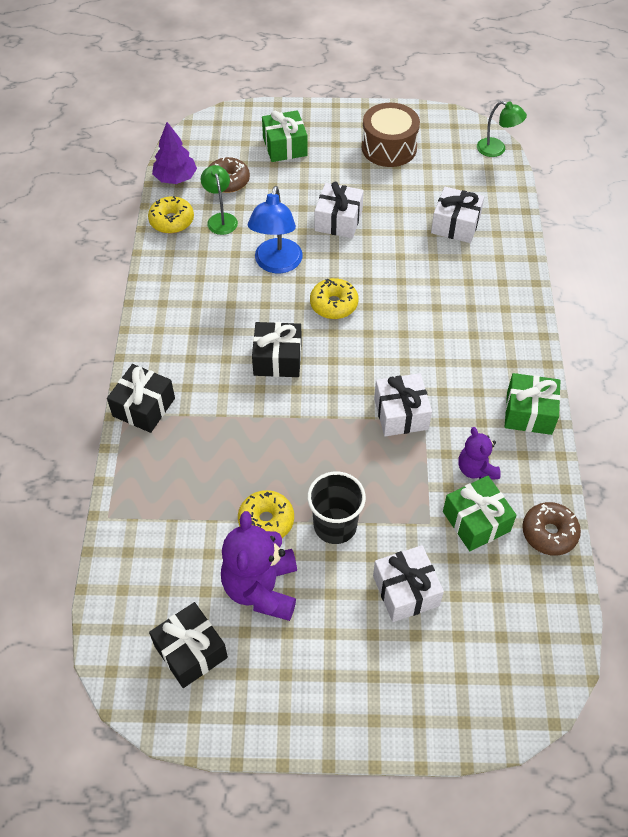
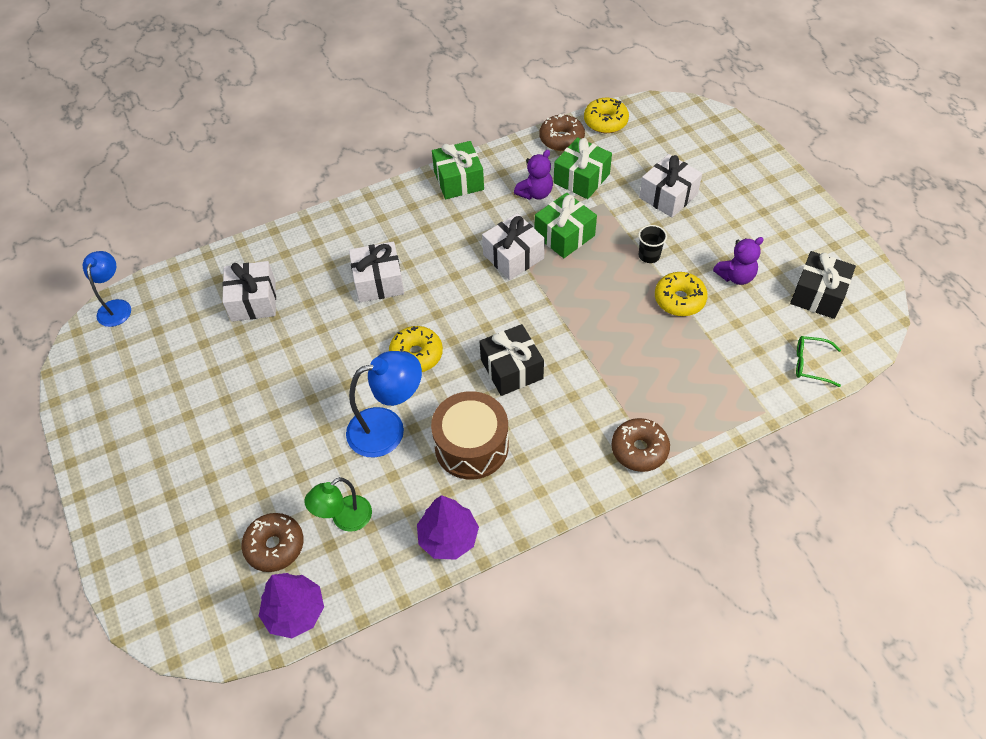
camera: 115 degrees left, 0 degrees up
black gift [107,364,175,433] -> brown donut [611,418,670,472]
yellow donut [148,196,194,233] -> yellow donut moved to [584,98,629,133]
purple teddy bear [221,511,297,621] -> purple teddy bear [713,237,764,285], size x0.58
green gift [262,110,308,162] -> green gift moved to [535,192,597,258]
black cup [307,471,366,544] -> black cup [638,225,667,263], size x0.57
white gift [315,182,364,238] -> white gift moved to [349,242,404,302]
brown drum [362,103,420,167] -> brown drum moved to [431,391,509,480]
green lamp [477,101,527,157] -> blue lamp [83,251,131,327]
none -> purple tree [417,495,479,560]
none -> green glasses [796,336,841,387]

